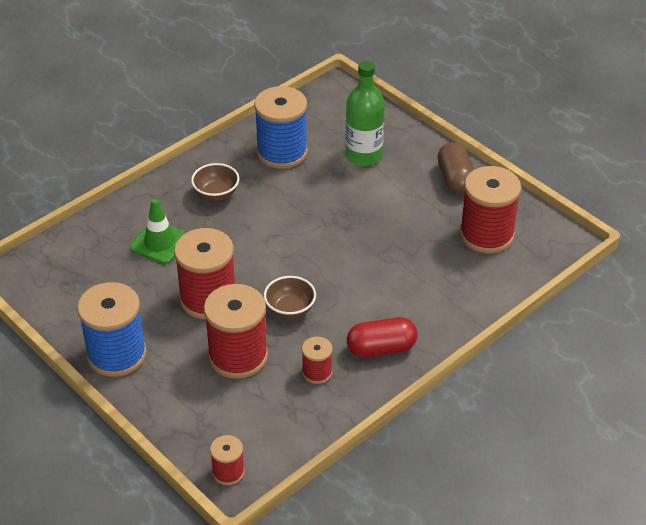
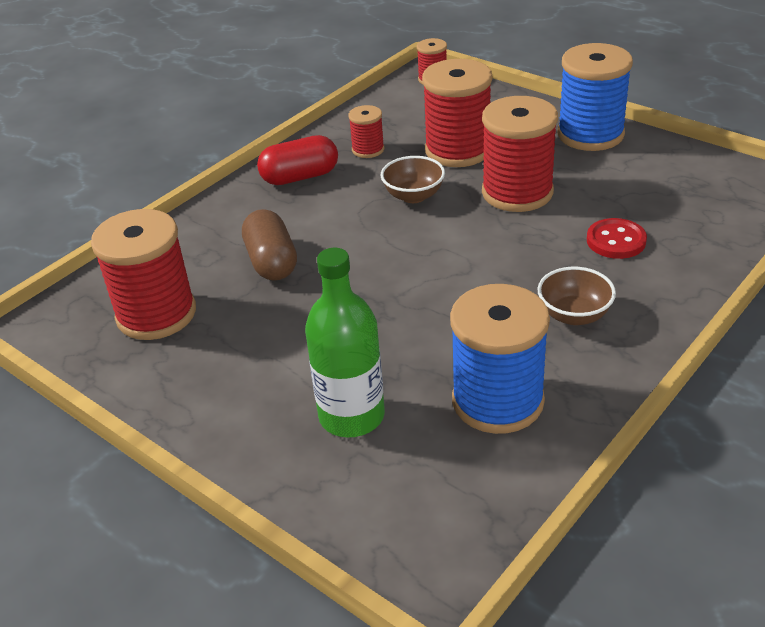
camera: 175 degrees right, 5 degrees down
green traffic cone [130,199,187,264] -> red button [587,218,647,259]
brown capsule [437,142,474,194] -> brown capsule moved to [242,209,297,281]

